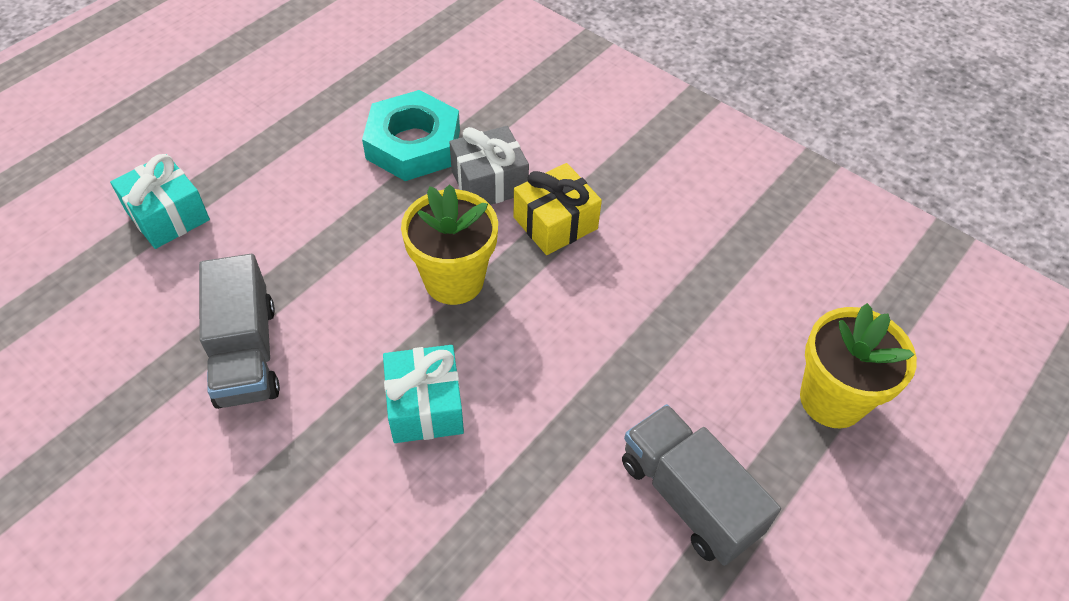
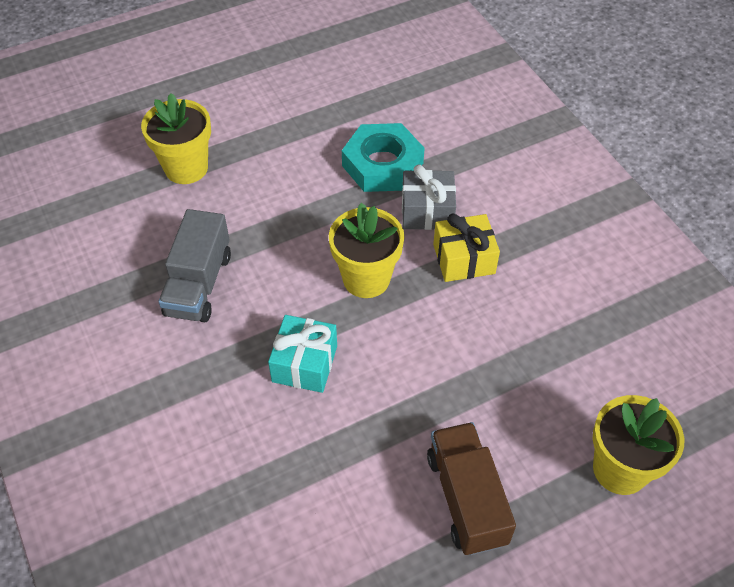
camera: 25 degrees right, 0 degrees up
turquoise gift [110,154,210,249] -> yellow flower pot [141,93,211,184]
grey truck [622,404,781,566] -> brown truck [427,422,516,555]

